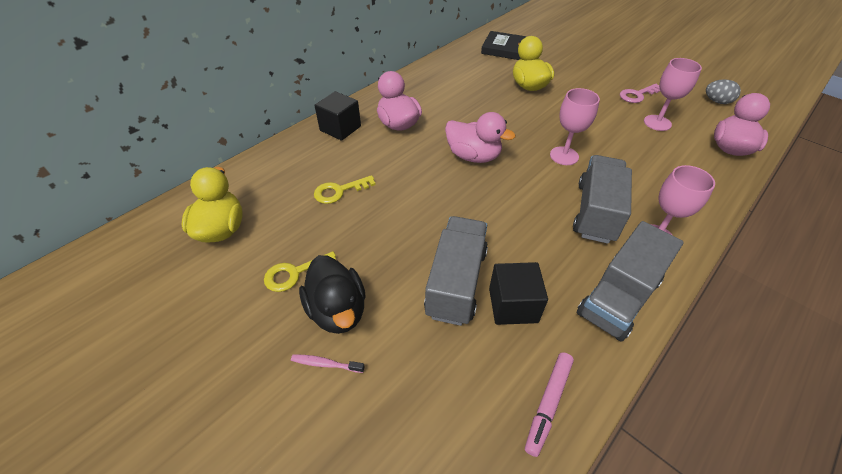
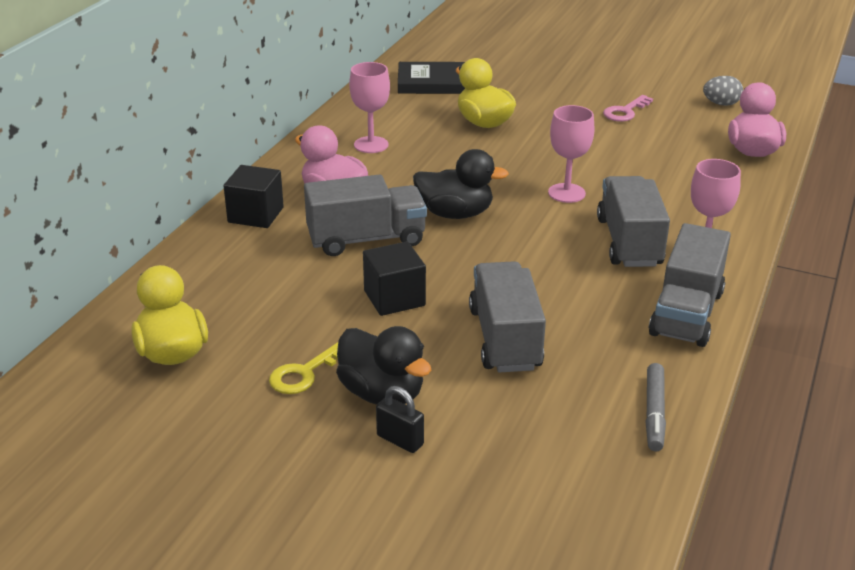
camera: 20 degrees left, 15 degrees down
pink toothbrush [291,354,365,373] -> black padlock [376,386,424,453]
yellow key [314,175,376,204] -> none
pink duck [445,112,516,163] -> black duck [413,149,509,219]
black cube [489,262,548,325] -> black cube moved to [363,242,426,316]
pink marker [525,352,574,457] -> grey marker [645,363,666,451]
pink goblet [644,58,702,131] -> pink goblet moved to [349,62,390,153]
none -> grey truck [304,175,427,256]

